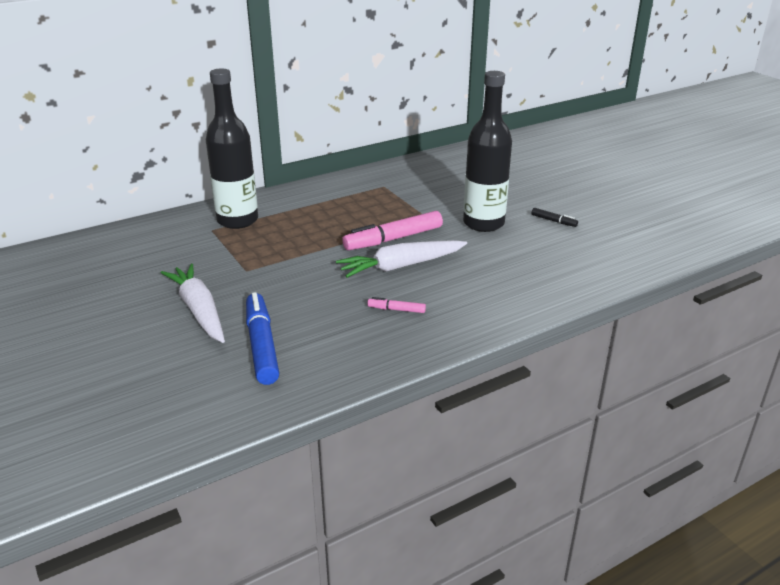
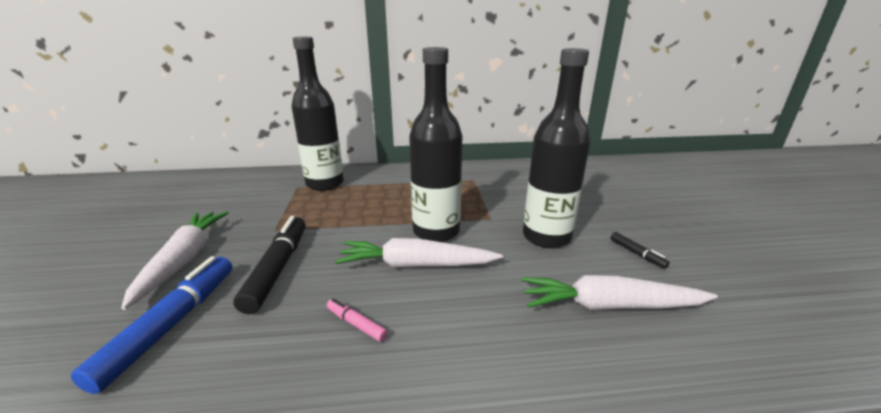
camera: 25 degrees right, 5 degrees down
pink marker [342,211,443,250] -> black bottle [409,47,462,242]
none -> black marker [233,216,306,314]
none -> white carrot [521,275,718,310]

